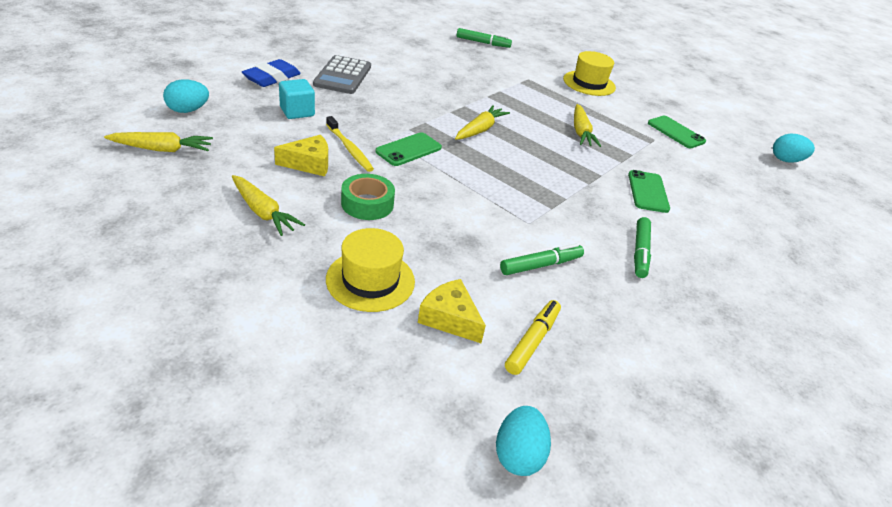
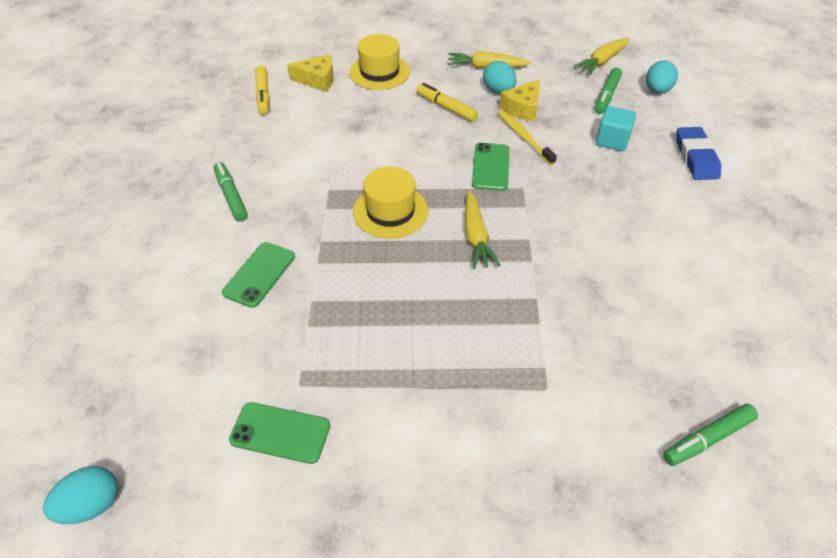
camera: 145 degrees right, 10 degrees up
grey calculator [313,55,371,94] -> none
yellow toothbrush [326,116,374,172] -> yellow toothbrush turned 45 degrees clockwise [498,110,557,165]
green tape [341,174,395,220] -> yellow marker [416,83,478,122]
turquoise egg [496,406,551,476] -> turquoise egg moved to [483,61,517,94]
green marker [500,243,584,275] -> green marker moved to [595,68,622,114]
yellow hat [563,51,616,96] -> yellow hat moved to [353,167,428,238]
yellow carrot [574,104,601,147] -> none
green phone [628,170,670,213] -> green phone turned 60 degrees clockwise [222,242,295,308]

